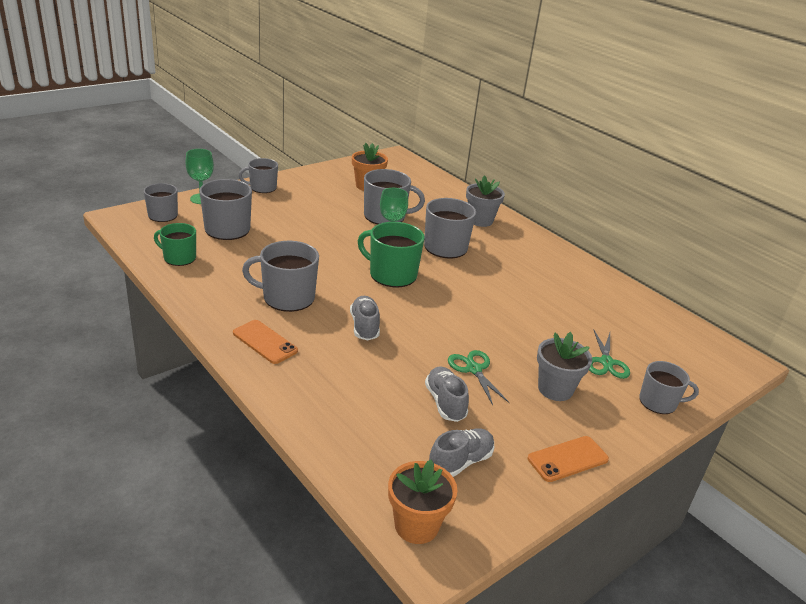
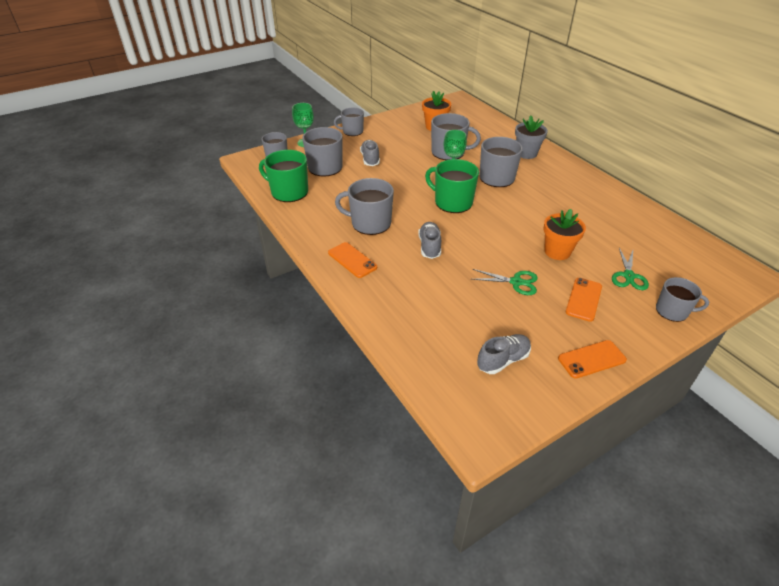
camera: 10 degrees right, 10 degrees up
green mug [154,223,196,266] -> green mug [259,150,308,202], size x1.54
orange flower pot [388,459,457,544] -> orange flower pot moved to [543,209,586,260]
grey shoe [425,366,469,422] -> grey shoe moved to [360,140,380,166]
green scissors [448,350,510,405] -> green scissors turned 120 degrees clockwise [472,269,538,295]
grey flower pot [537,332,592,401] -> orange phone [566,278,602,322]

